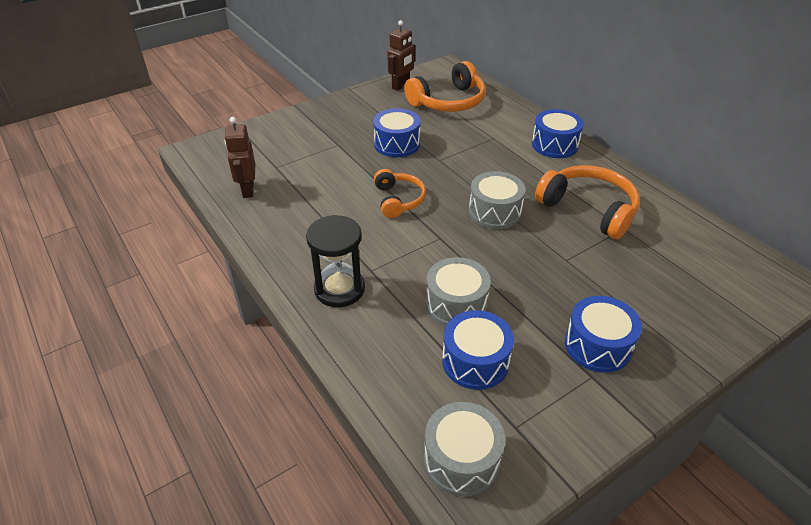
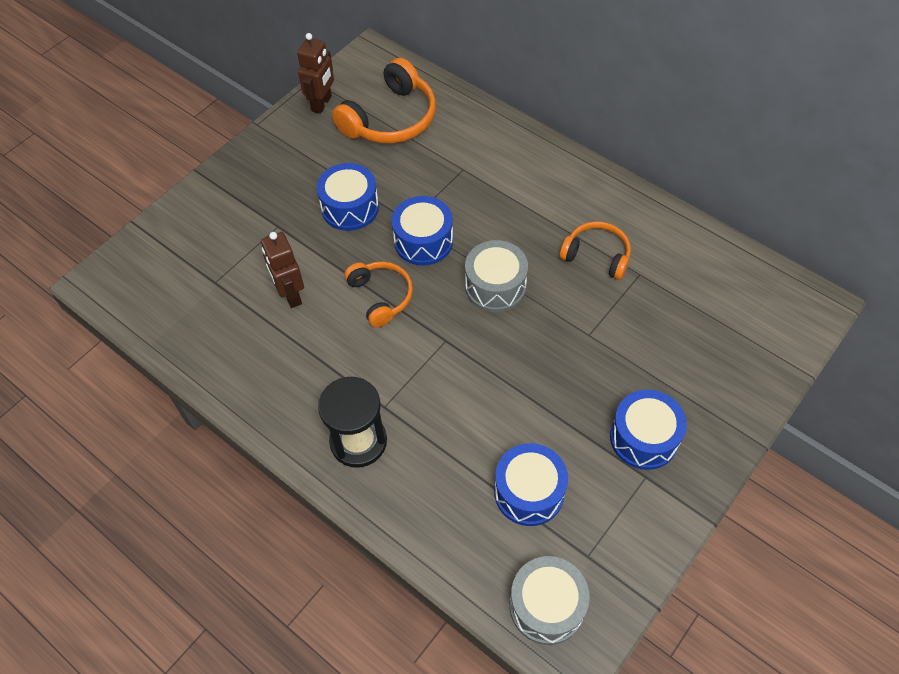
camera: 15 degrees left, 15 degrees up
brown robot [225,117,255,198] -> brown robot moved to [261,232,304,308]
grey drum [426,257,491,326] -> none
blue drum [532,109,584,158] -> blue drum moved to [392,196,453,266]
orange headphones [535,165,640,239] -> orange headphones [560,222,631,280], size x0.62

